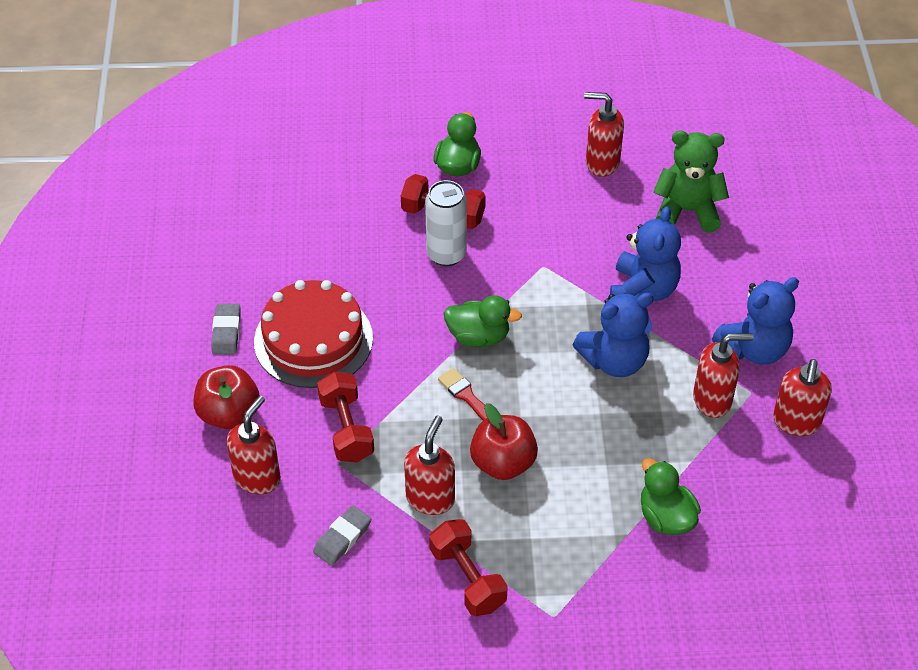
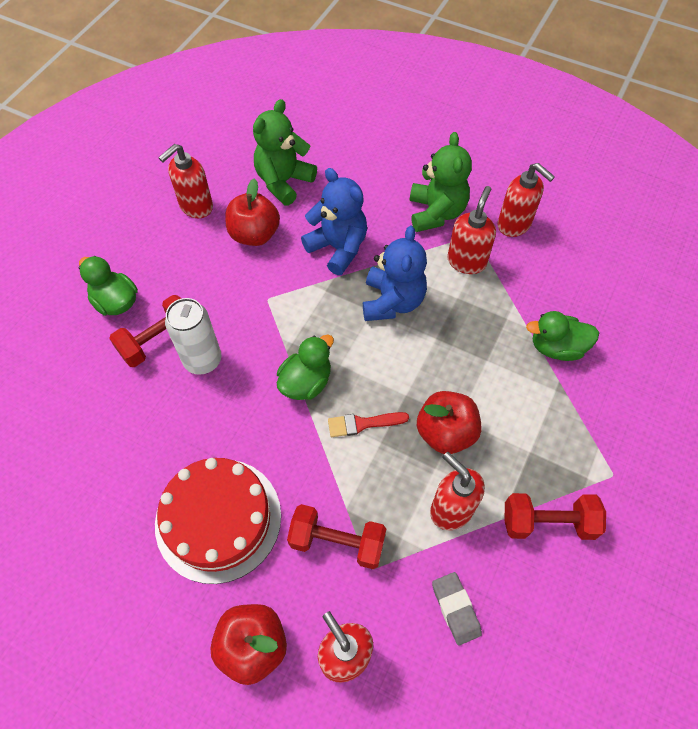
camera: 60 degrees left, 10 degrees up
grey eraser [211,304,241,355] -> none
blue teddy bear [712,277,799,365] -> green teddy bear [410,132,472,232]
none -> red apple [225,178,280,246]

